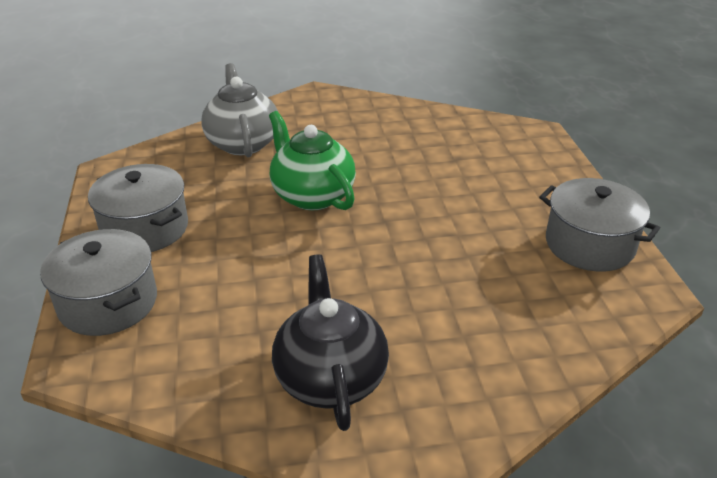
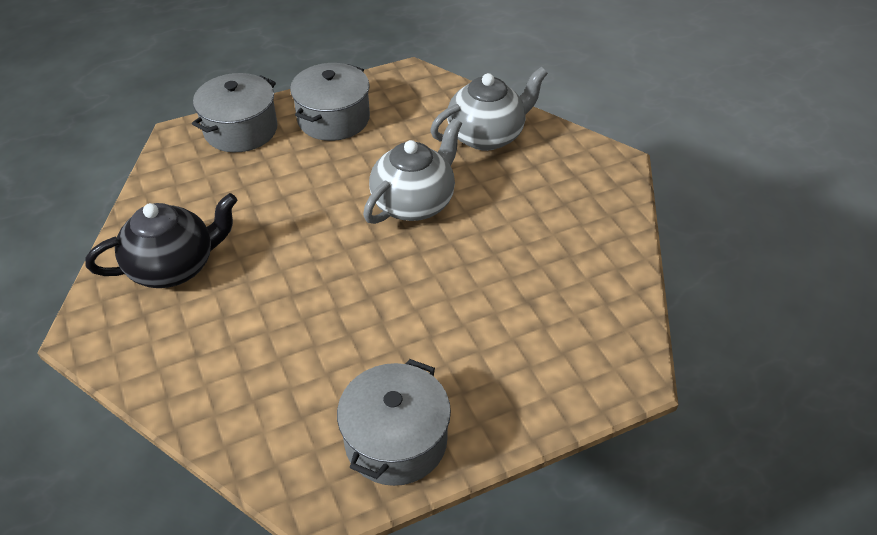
camera: 75 degrees right, 10 degrees up
green teapot [269,111,356,210] -> grey teapot [363,118,462,224]

